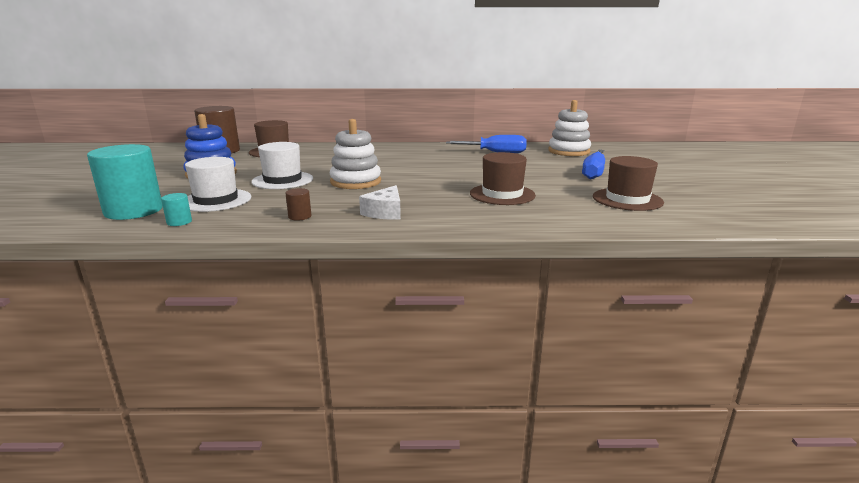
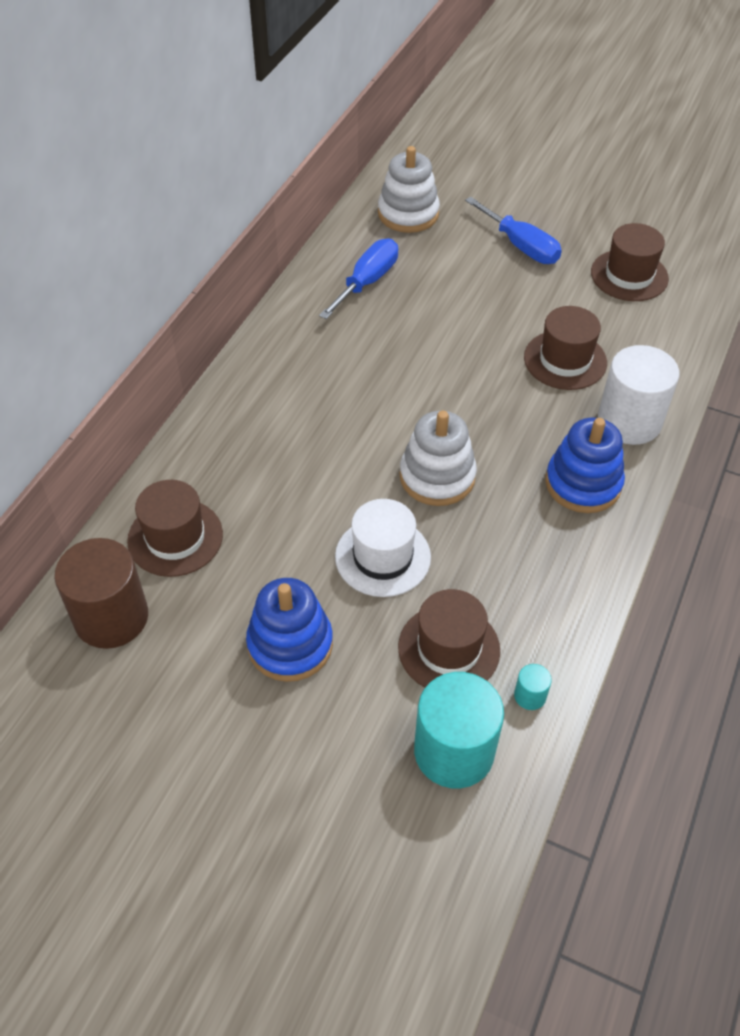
camera: 65 degrees left, 30 degrees up
white hat [185,157,251,212] -> brown hat [398,589,500,687]
brown cylinder [285,188,311,221] -> none
white cheese [359,185,401,220] -> blue stacking toy [545,418,625,513]
none -> white cylinder [598,345,680,445]

